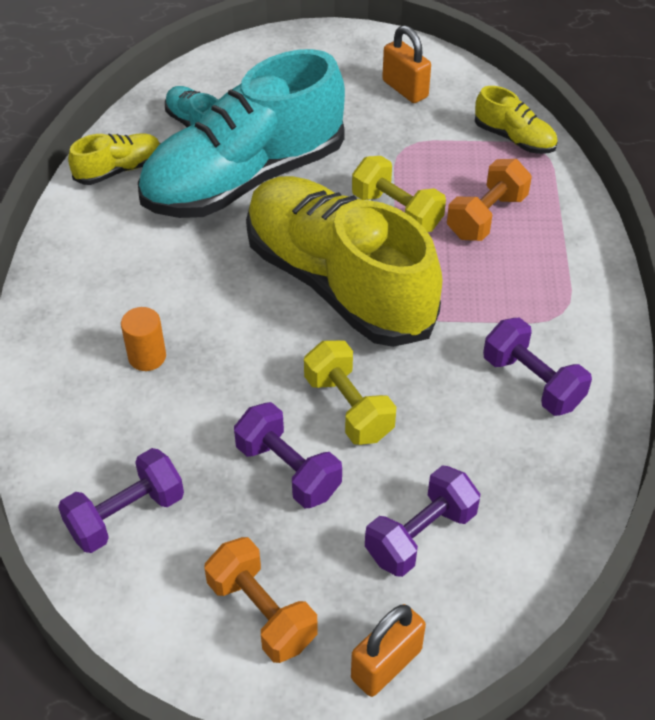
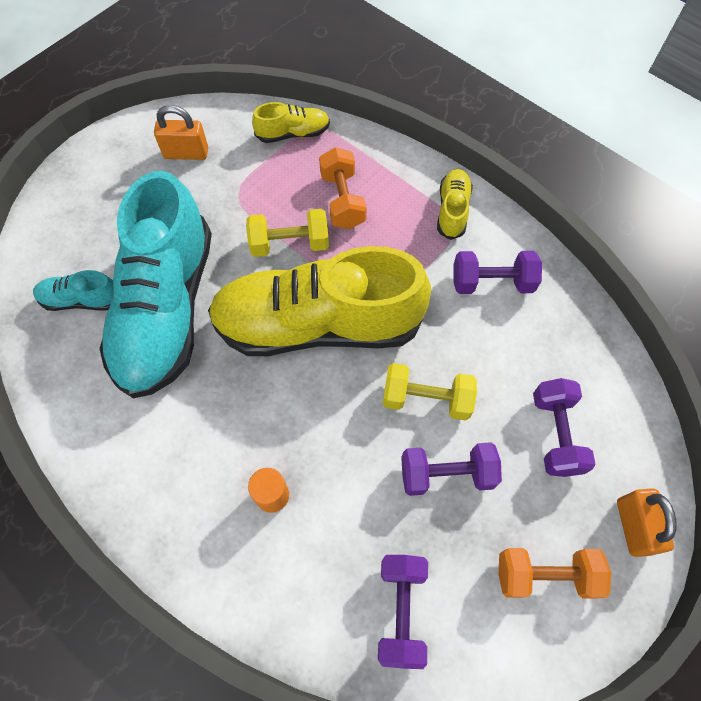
camera: 50 degrees left, 15 degrees up
yellow shoe [68,133,161,185] -> yellow shoe moved to [437,169,473,240]

